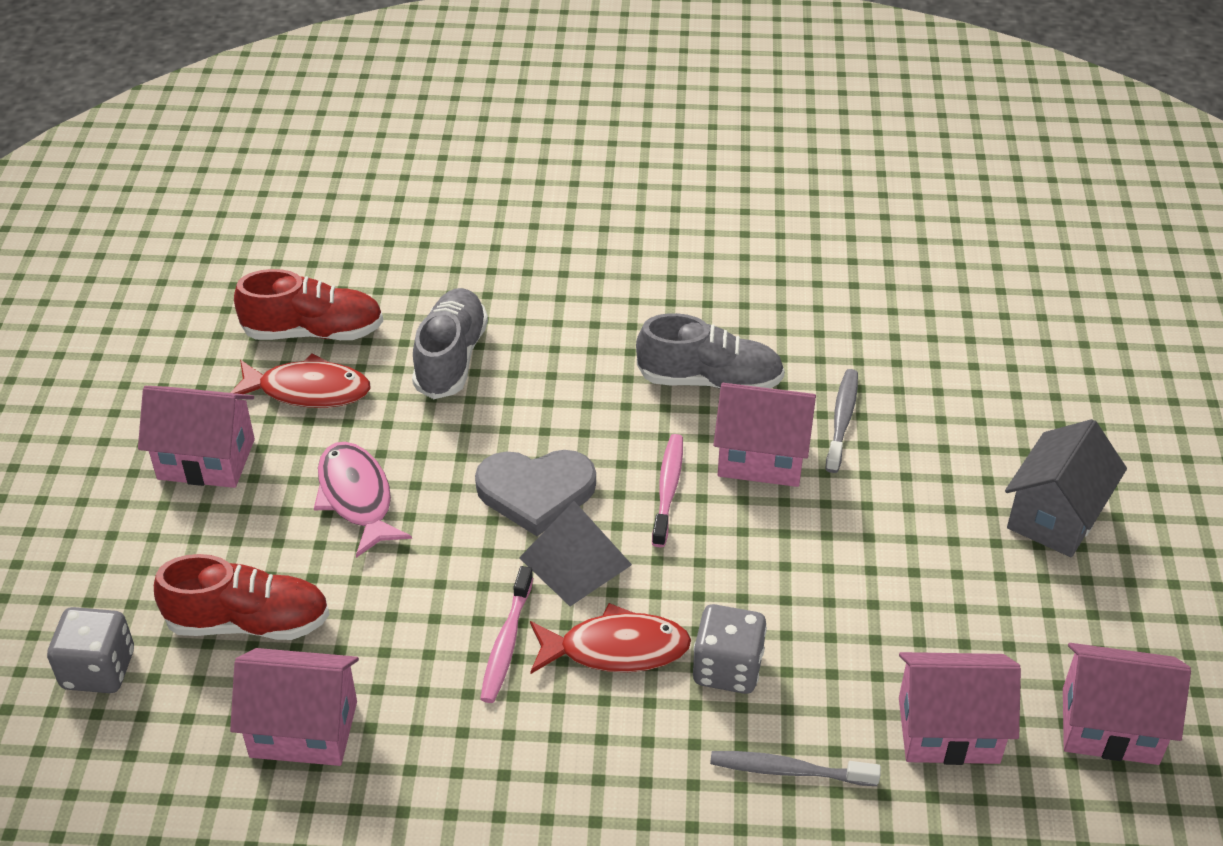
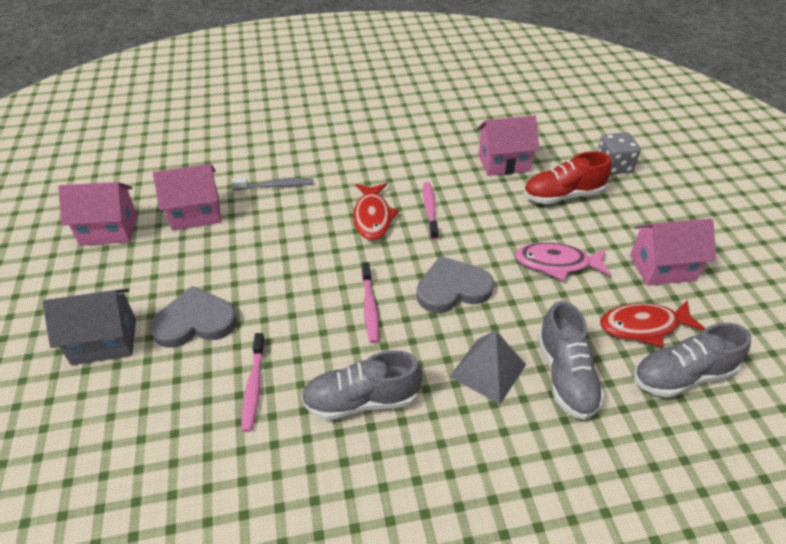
camera: 165 degrees right, 0 degrees up
red shoe [234,269,383,340] -> grey shoe [633,323,751,398]
pink fish [314,442,412,558] -> pink fish turned 135 degrees clockwise [515,242,611,281]
grey pyramid [519,501,632,606] -> grey pyramid moved to [450,330,526,404]
red fish [530,603,691,674] -> red fish turned 75 degrees counterclockwise [353,183,399,240]
grey dice [693,604,767,694] -> none
pink house [713,383,816,487] -> none
grey toothbrush [825,369,858,473] -> pink toothbrush [241,333,265,432]
grey house [1005,419,1127,557] -> grey house turned 60 degrees clockwise [43,289,136,365]
none -> grey heart [150,286,237,348]

